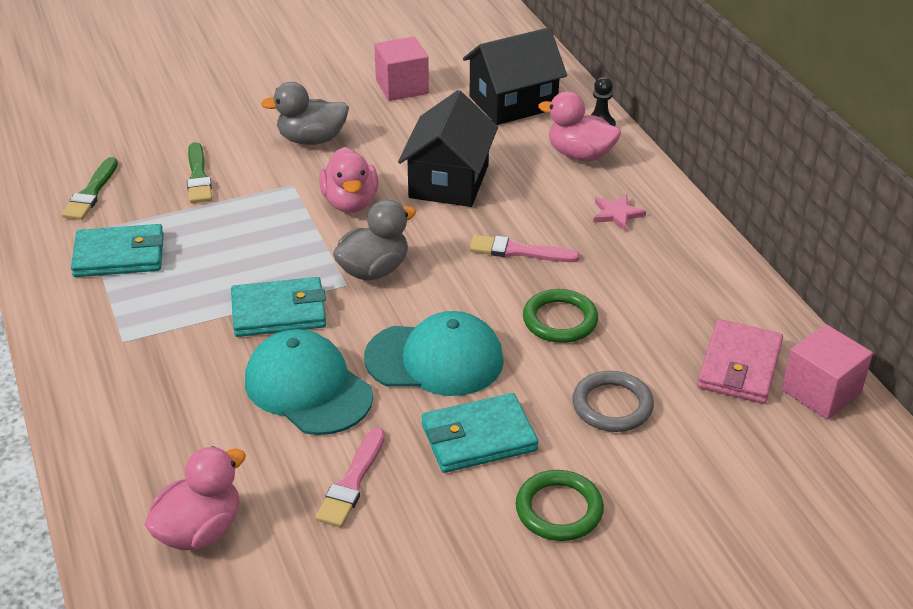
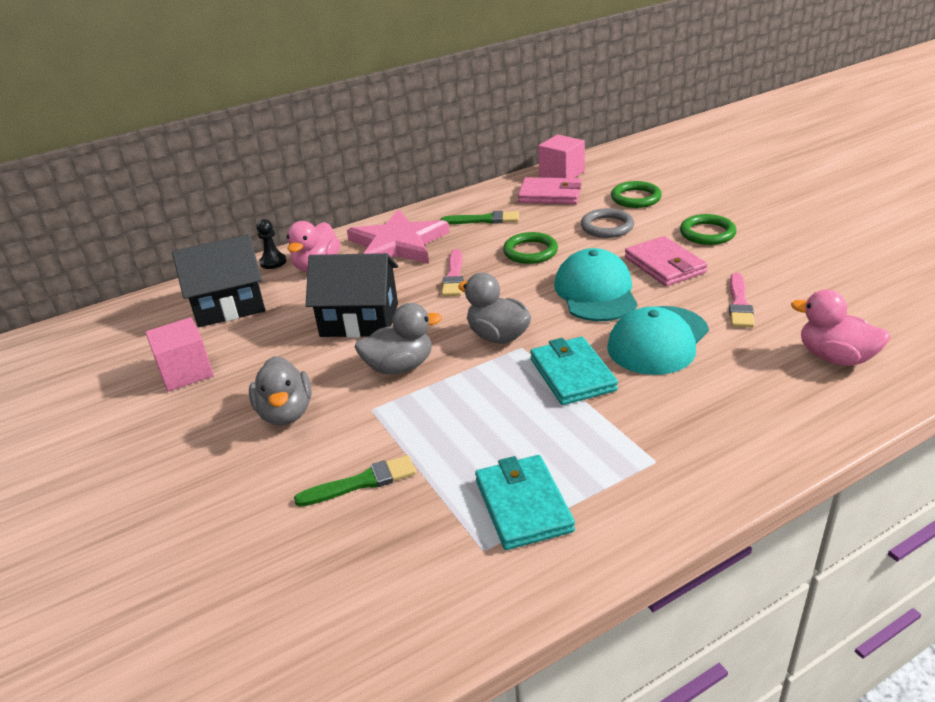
camera: 95 degrees left, 5 degrees down
green brush [62,157,118,220] -> green brush moved to [441,211,519,224]
pink brush [315,428,385,527] -> pink brush turned 90 degrees clockwise [729,273,755,328]
pink duck [319,147,378,213] -> grey duck [355,303,442,374]
turquoise wallet [422,393,538,473] -> pink wallet [625,236,708,286]
black house [463,27,567,125] -> black house turned 75 degrees counterclockwise [172,234,265,327]
pink star [593,194,646,231] -> pink star [347,209,449,264], size x2.47
none -> green ring [611,181,662,208]

